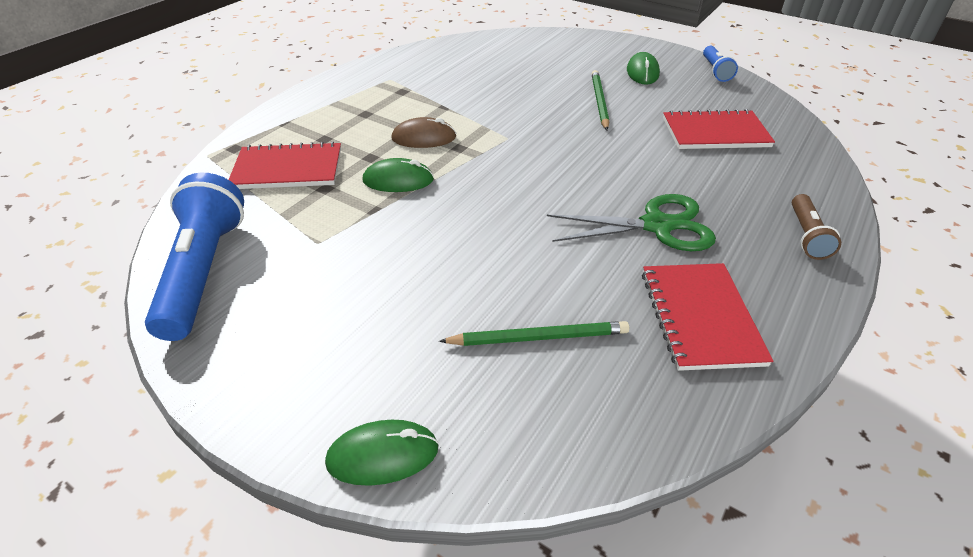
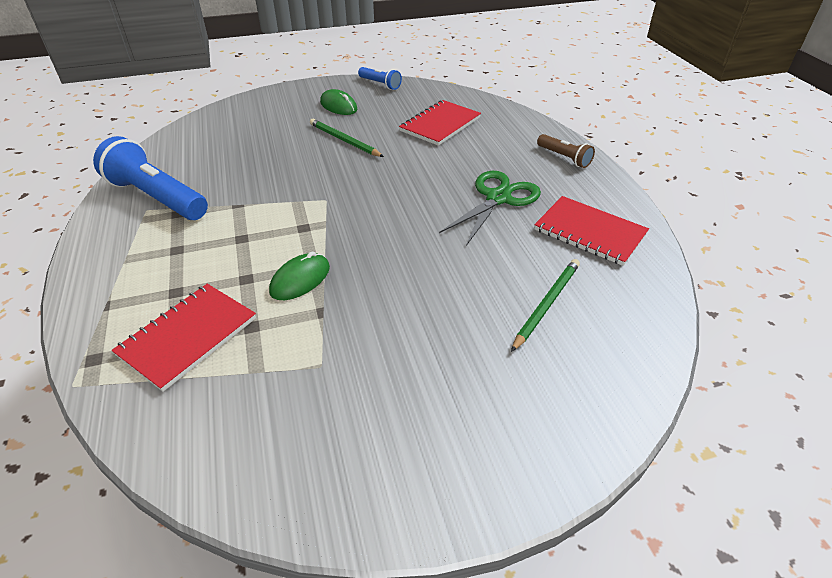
camera: 50 degrees left, 0 degrees up
blue flashlight [145,173,244,341] -> blue flashlight moved to [93,136,208,220]
green mouse [325,420,439,486] -> none
brown mouse [391,117,456,148] -> none

